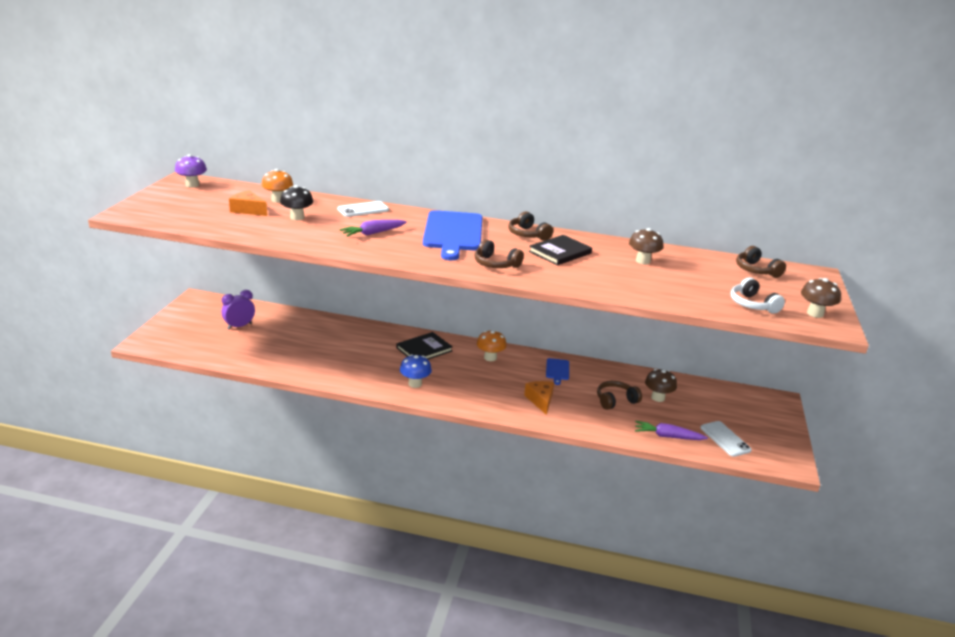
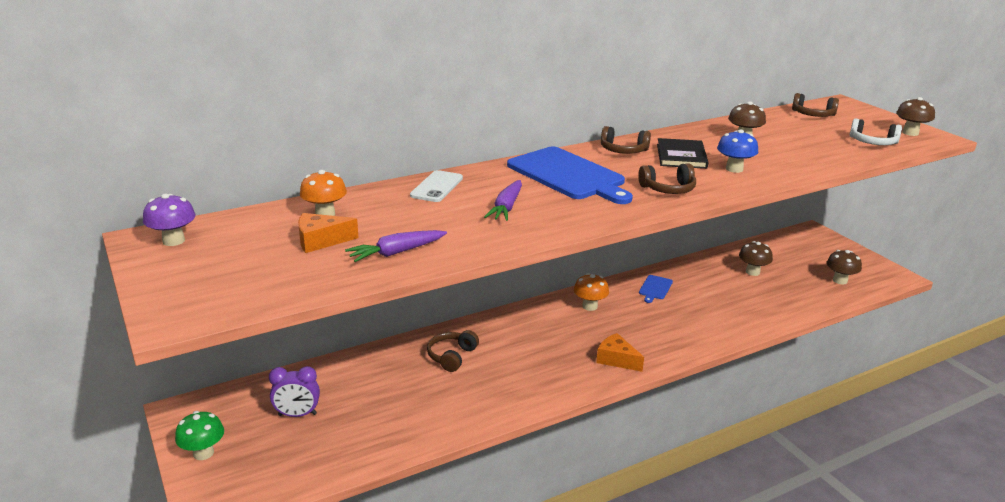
camera: 40 degrees left, 0 degrees up
purple clock [222,290,255,329] -> purple clock turned 105 degrees counterclockwise [269,366,320,417]
black mushroom [280,185,313,220] -> none
black book [396,332,453,359] -> none
blue mushroom [400,354,432,388] -> blue mushroom moved to [717,129,758,173]
orange cheese [524,381,554,415] -> orange cheese moved to [596,333,644,372]
blue cutting board [546,358,569,385] -> blue cutting board turned 60 degrees clockwise [639,275,673,303]
brown headphones [597,381,642,410] -> brown headphones moved to [427,330,479,372]
purple carrot [635,421,708,440] -> purple carrot moved to [345,230,447,262]
white phone [700,421,752,457] -> brown mushroom [826,250,862,285]
none -> green mushroom [175,411,224,460]

